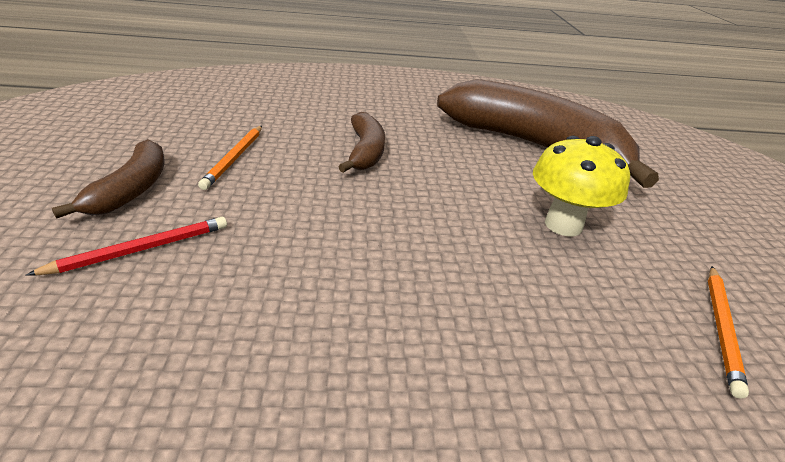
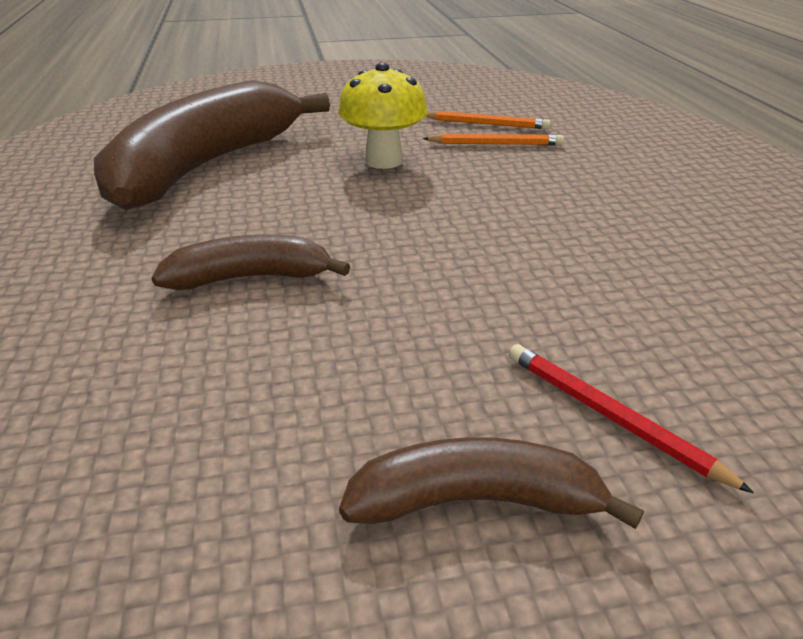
camera: 95 degrees left, 0 degrees up
orange pencil [198,126,262,190] -> orange pencil moved to [423,134,564,145]

